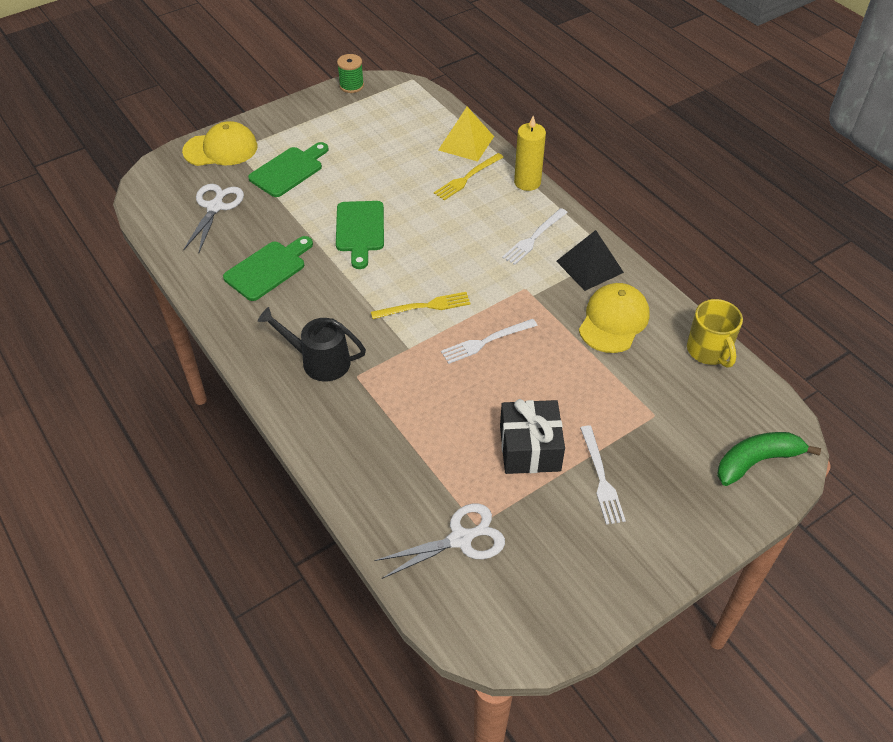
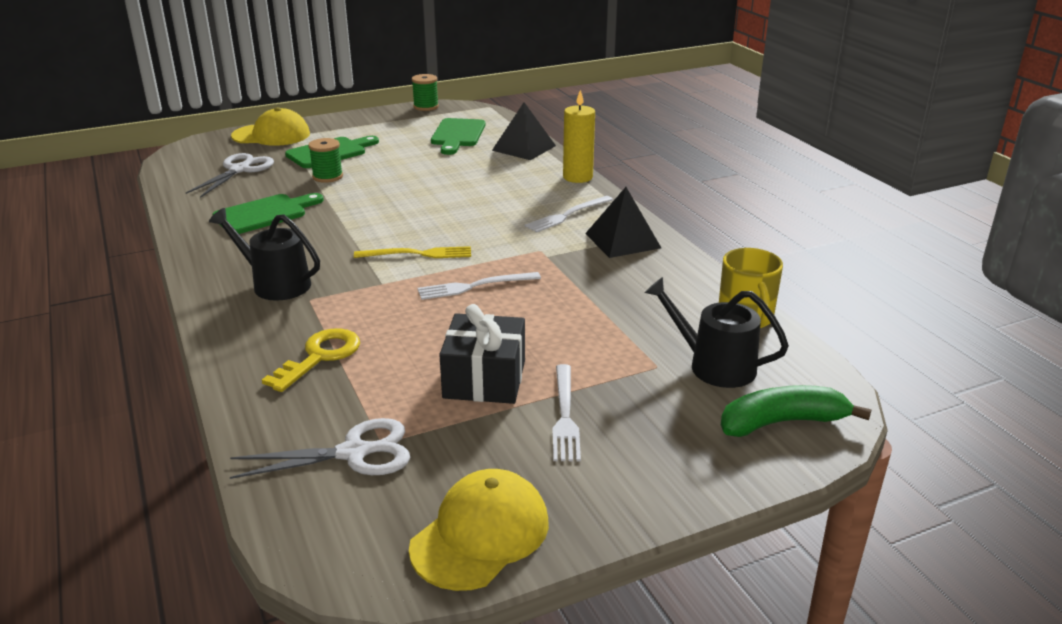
camera: 10 degrees right, 20 degrees down
green cutting board [336,201,384,269] -> green cutting board moved to [431,118,485,155]
yellow fork [434,153,504,201] -> none
yellow pyramid [438,107,494,161] -> black pyramid [492,102,556,160]
yellow cap [579,283,650,353] -> yellow cap moved to [409,469,549,591]
none -> yellow key [262,328,360,392]
none -> green spool [308,138,343,183]
none -> black watering can [645,277,789,388]

